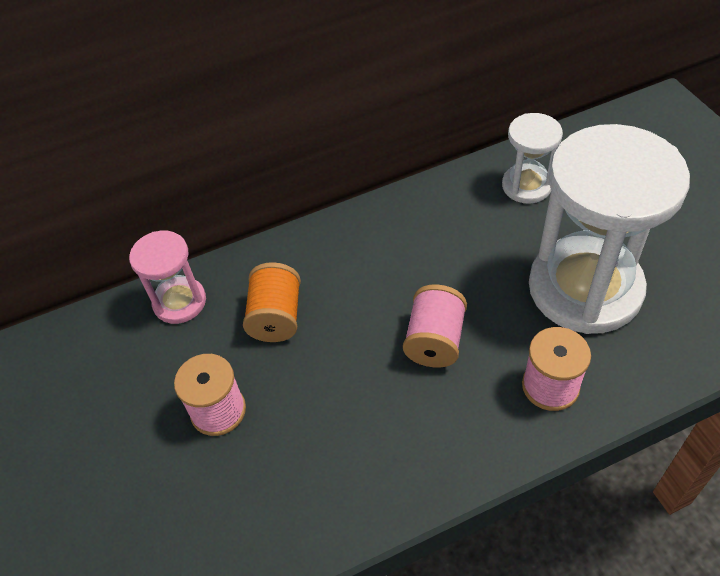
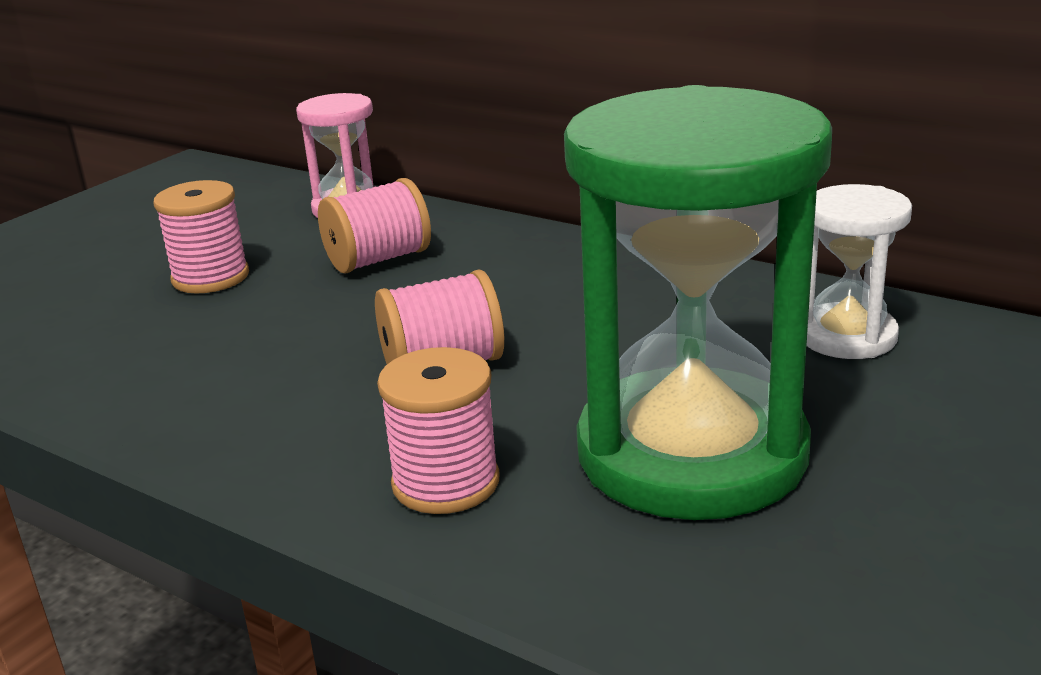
camera: 55 degrees right, 25 degrees down
orange spool [243,262,301,342] -> pink spool [318,178,431,274]
white hourglass [529,124,690,334] -> green hourglass [564,85,832,520]

